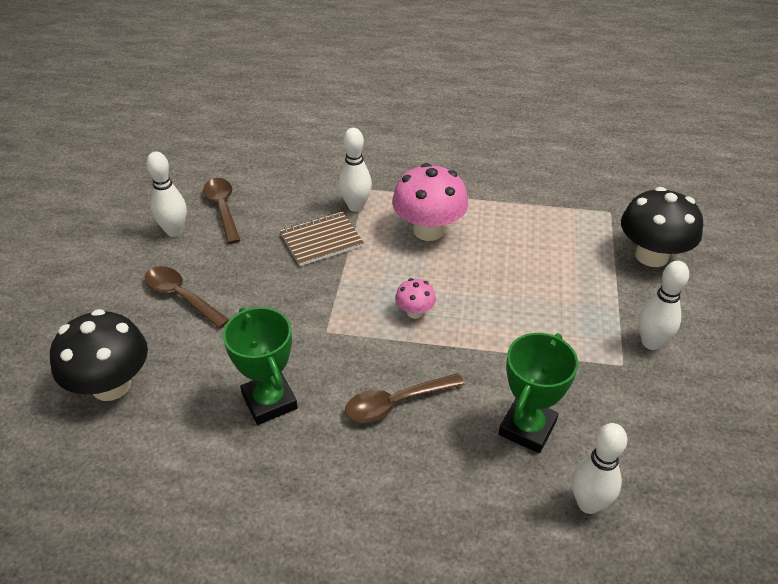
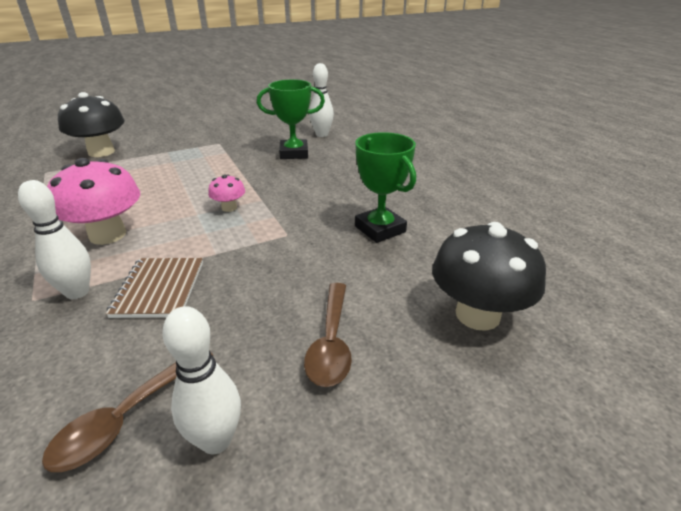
camera: 125 degrees left, 10 degrees down
green trophy [223,307,298,425] -> green trophy turned 60 degrees counterclockwise [355,132,416,243]
brown notebook [280,212,364,266] -> brown notebook turned 60 degrees clockwise [106,258,203,318]
brown spoon [345,373,465,422] -> none
white bowling pin [638,261,689,350] -> none

